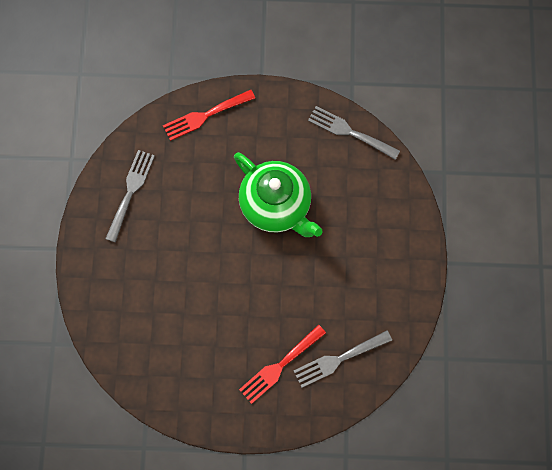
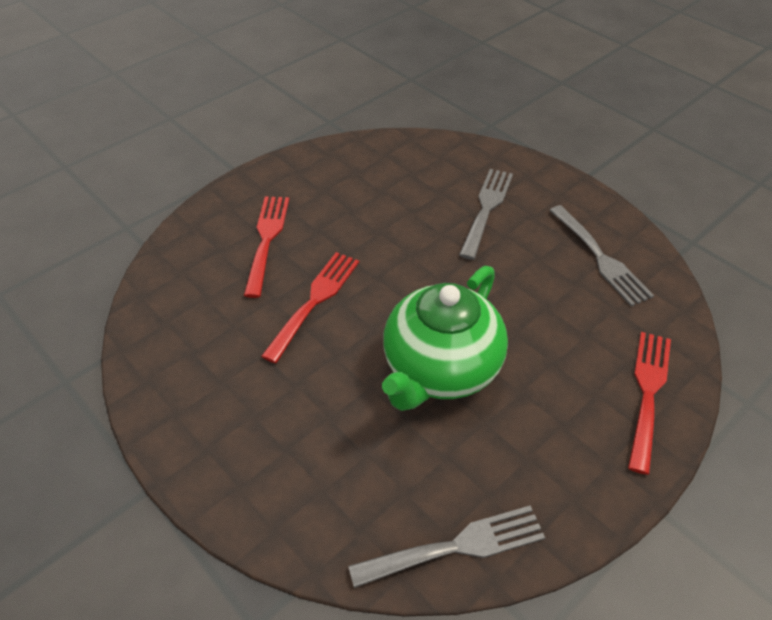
camera: 135 degrees right, 25 degrees down
green teapot [234,152,323,237] -> green teapot turned 60 degrees counterclockwise [382,266,508,411]
grey fork [294,331,392,388] -> grey fork moved to [459,169,513,260]
none -> red fork [261,252,359,363]

